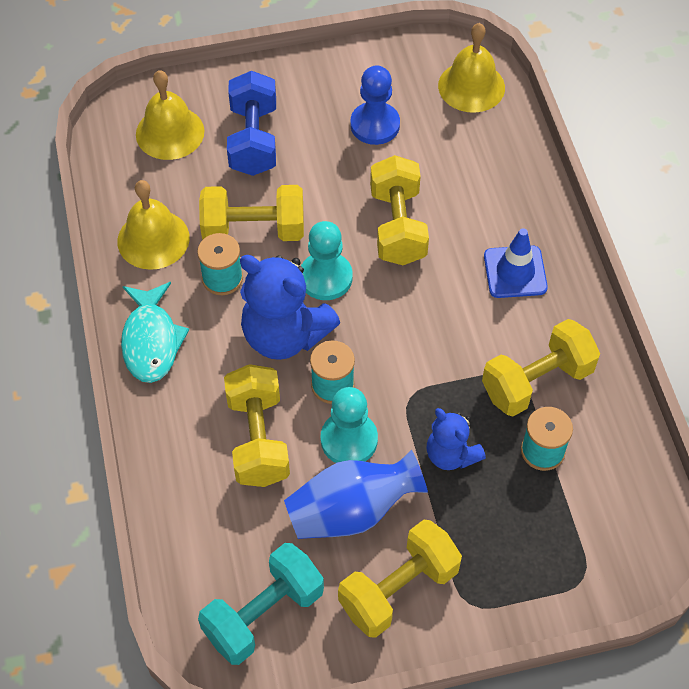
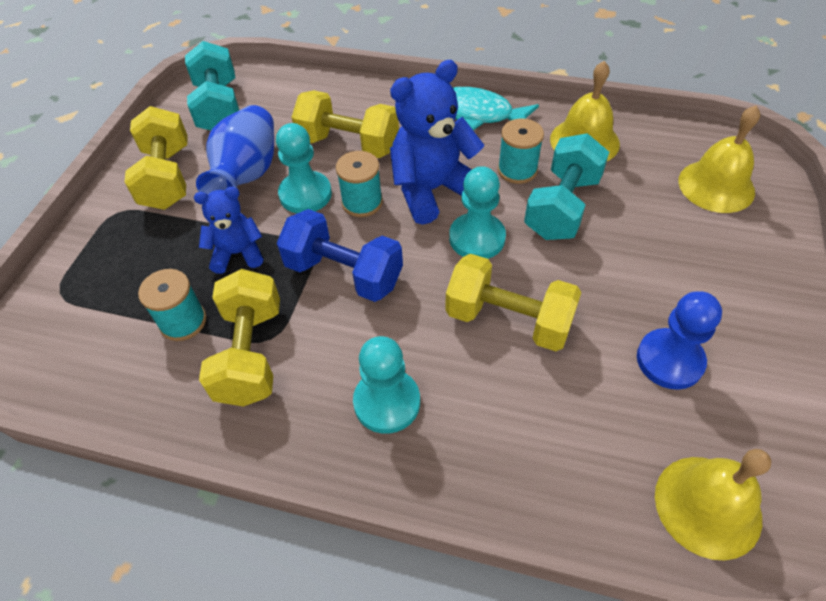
camera: 120 degrees right, 5 degrees down
yellow dumbbell [199,185,304,241] -> turquoise dumbbell [524,133,609,240]
blue dumbbell [227,71,276,176] -> blue dumbbell moved to [277,209,403,302]
blue traffic cone [484,228,548,298] -> turquoise pawn [353,336,420,434]

